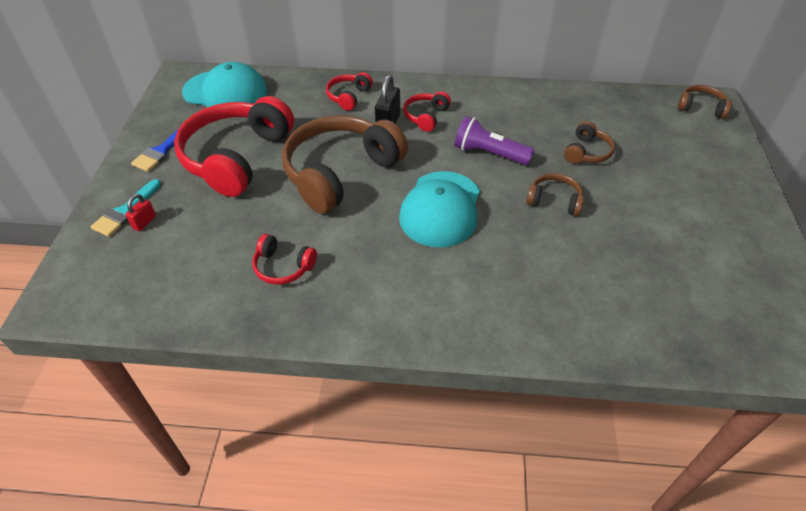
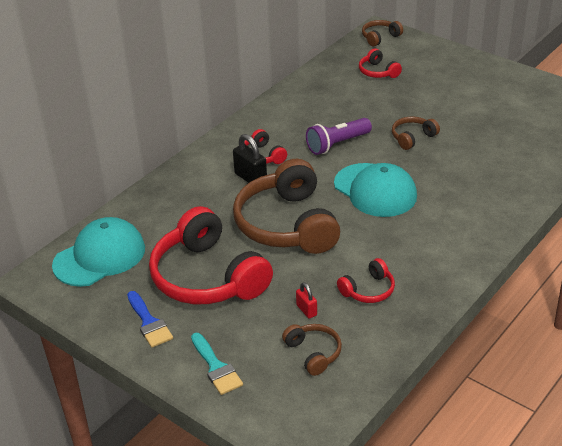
camera: 55 degrees left, 10 degrees down
red padlock [125,194,156,231] -> red padlock moved to [296,282,317,319]
red headphones [326,72,373,111] -> red headphones moved to [359,48,402,78]
brown headphones [564,121,615,164] -> brown headphones moved to [282,324,342,376]

